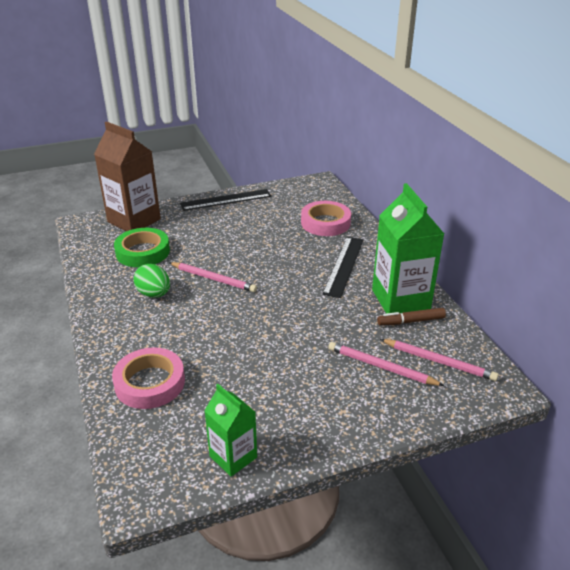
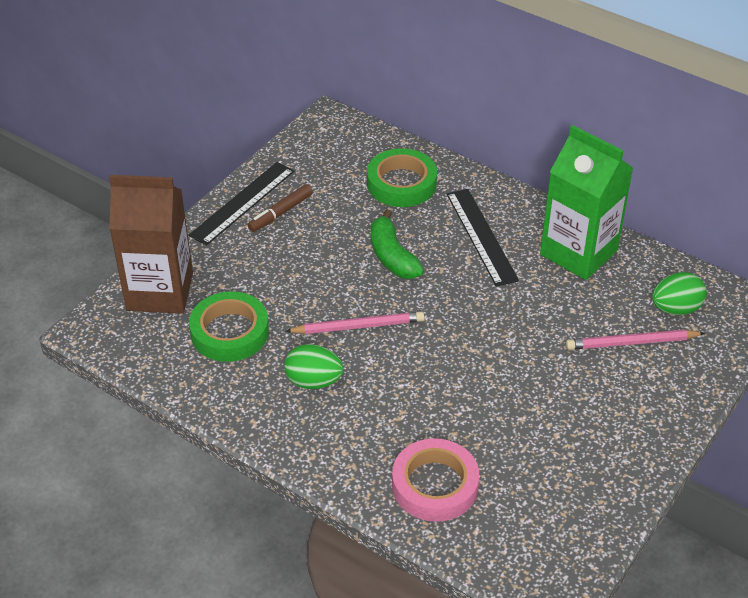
camera: 35 degrees left, 10 degrees up
green carton [204,384,257,477] -> none
pink tape [301,201,351,236] -> green tape [367,148,437,207]
brown marker [377,308,446,326] -> brown marker moved to [248,184,313,232]
pink pencil [380,339,498,381] -> green egg [652,272,707,315]
none -> green banana [371,209,424,279]

